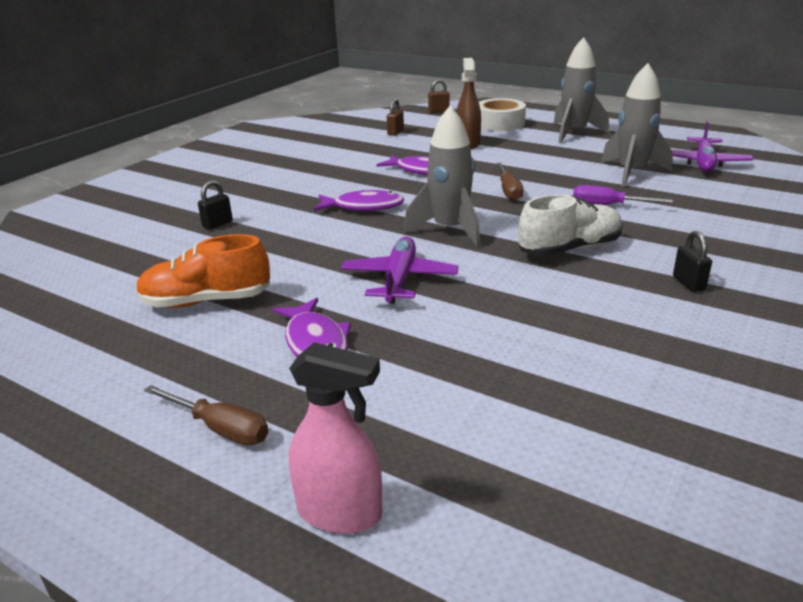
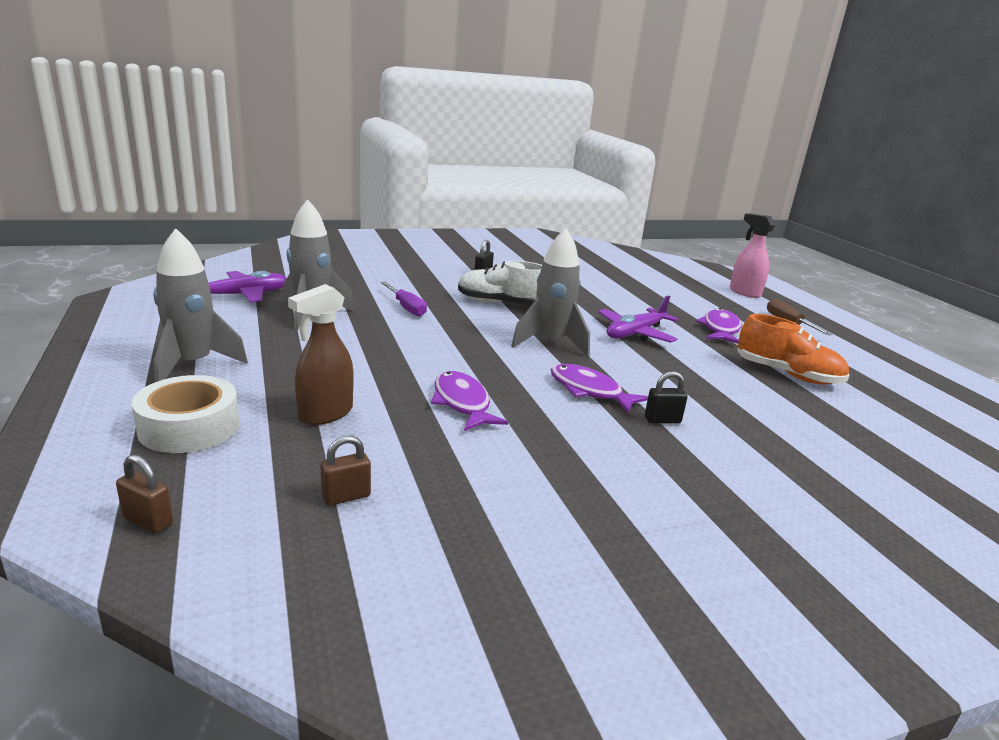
camera: 145 degrees left, 5 degrees down
black padlock [198,180,233,230] -> black padlock moved to [645,371,688,424]
brown screwdriver [496,162,523,201] -> none

